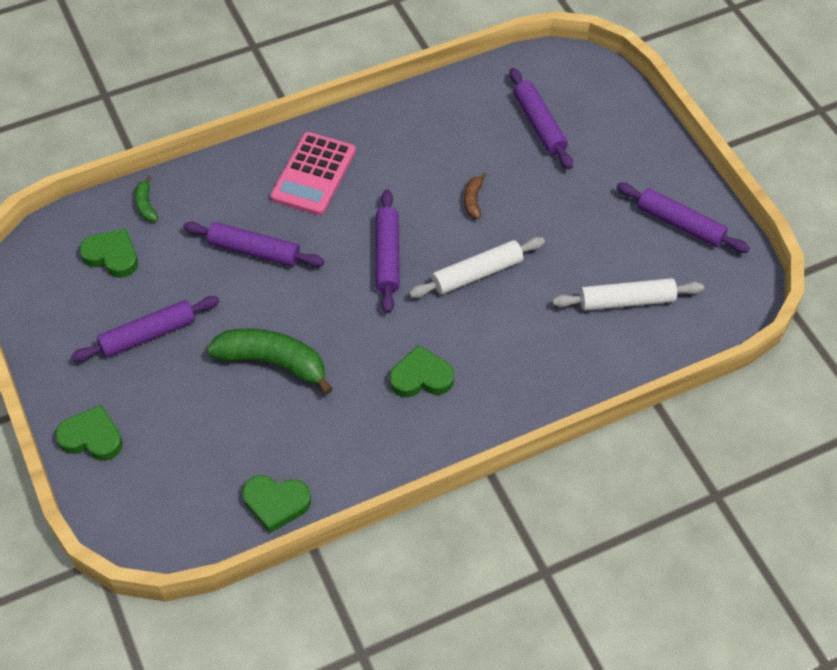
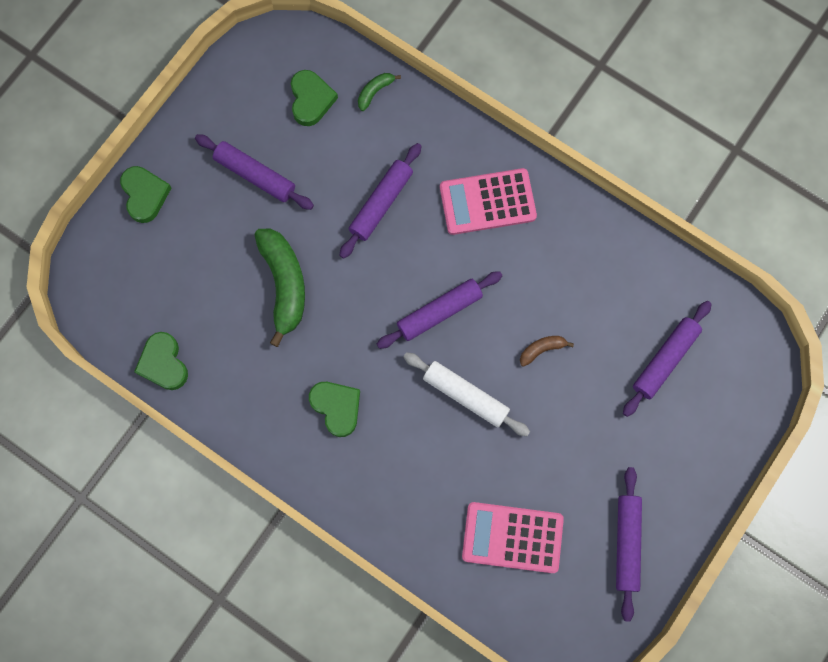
camera: 60 degrees right, 20 degrees up
purple rolling pin [183,221,324,267] -> purple rolling pin turned 45 degrees clockwise [339,143,421,259]
white rolling pin [552,278,704,311] -> pink calculator [462,502,564,573]

